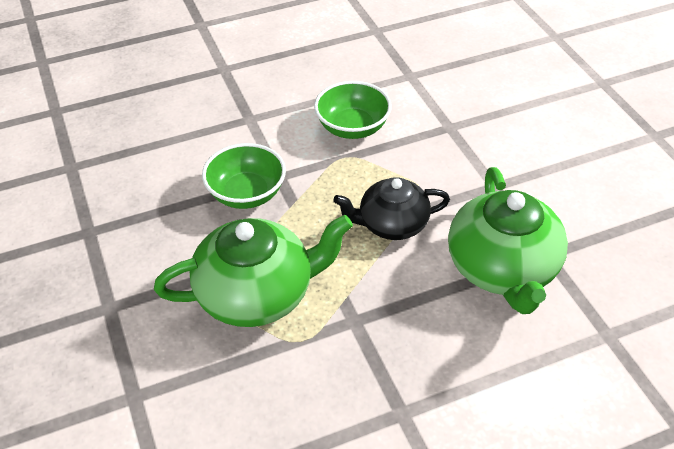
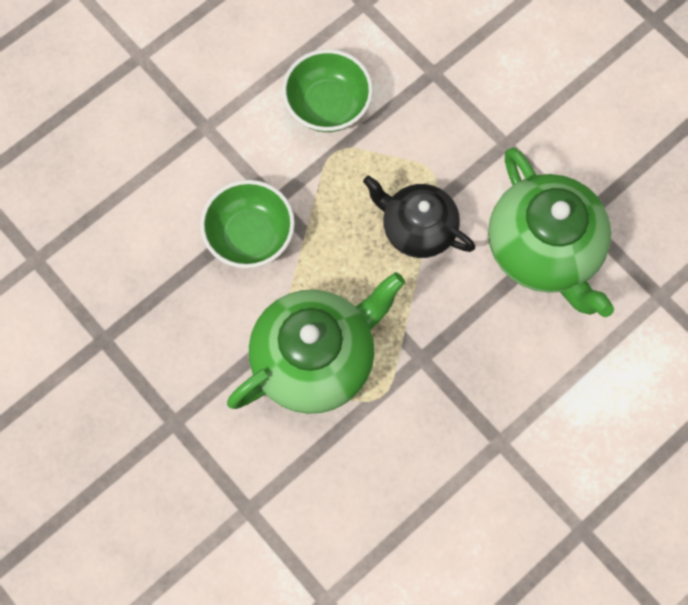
camera: 20 degrees left, 25 degrees up
black teapot [333,177,450,240] -> black teapot turned 60 degrees clockwise [363,175,475,258]

